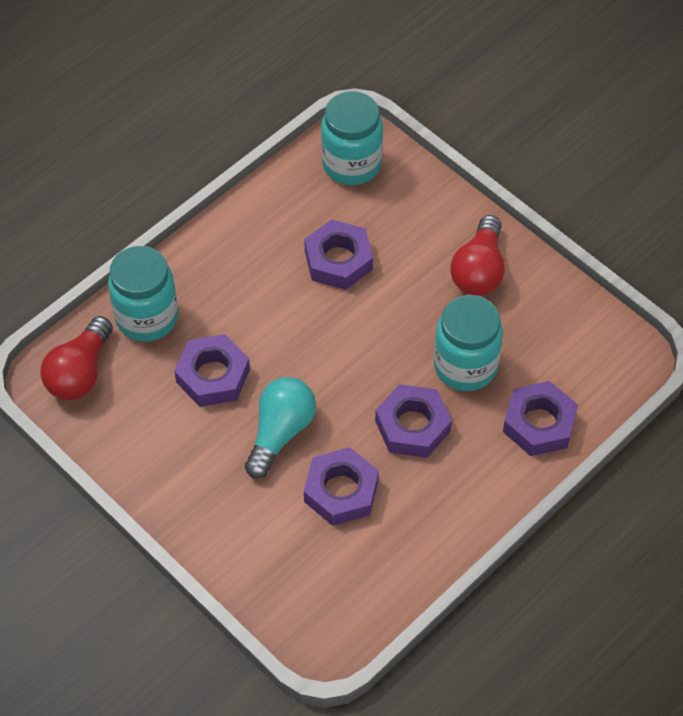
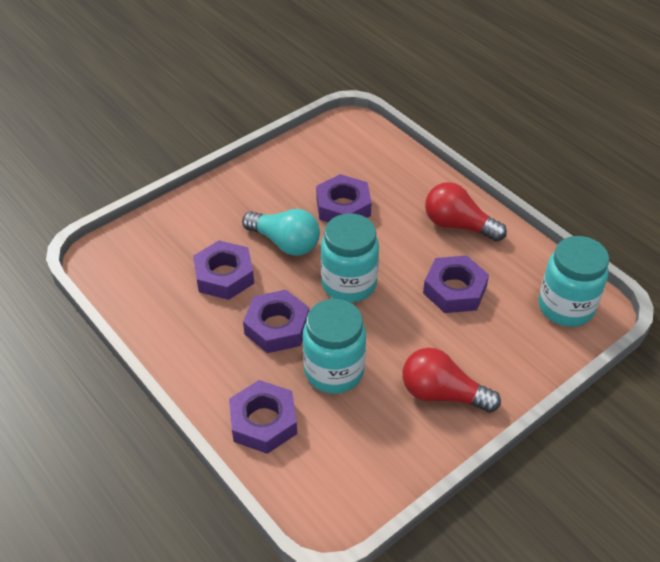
camera: 95 degrees right, 10 degrees down
red light bulb [40,316,113,400] -> red light bulb moved to [425,182,507,242]
turquoise jar [108,246,178,342] -> turquoise jar moved to [321,213,379,303]

